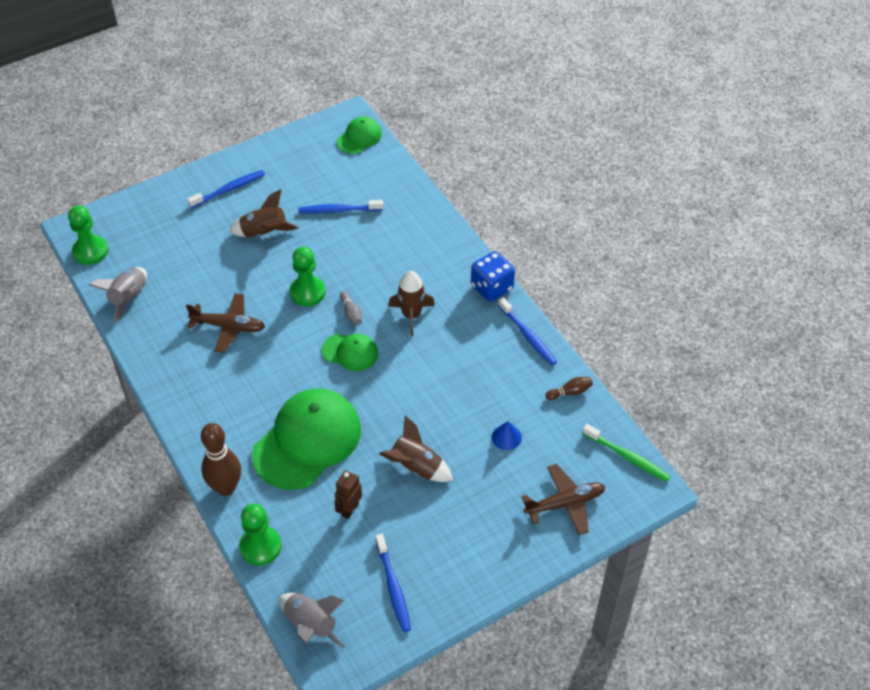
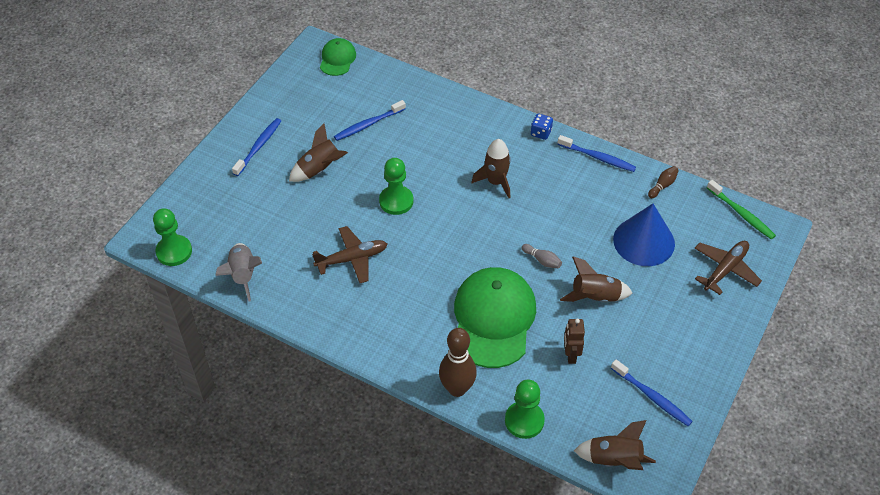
camera: 30 degrees left, 0 degrees up
grey rocket [279,593,345,648] -> brown rocket [574,420,656,470]
green cap [322,334,378,371] -> none
grey bowling pin [340,291,362,325] -> grey bowling pin moved to [522,244,562,268]
blue dice [471,251,515,302] -> blue dice [531,114,553,140], size x0.59
blue cone [492,421,522,450] -> blue cone [613,204,675,266], size x2.25
green toothbrush [582,424,671,482] -> green toothbrush turned 45 degrees clockwise [707,180,776,239]

